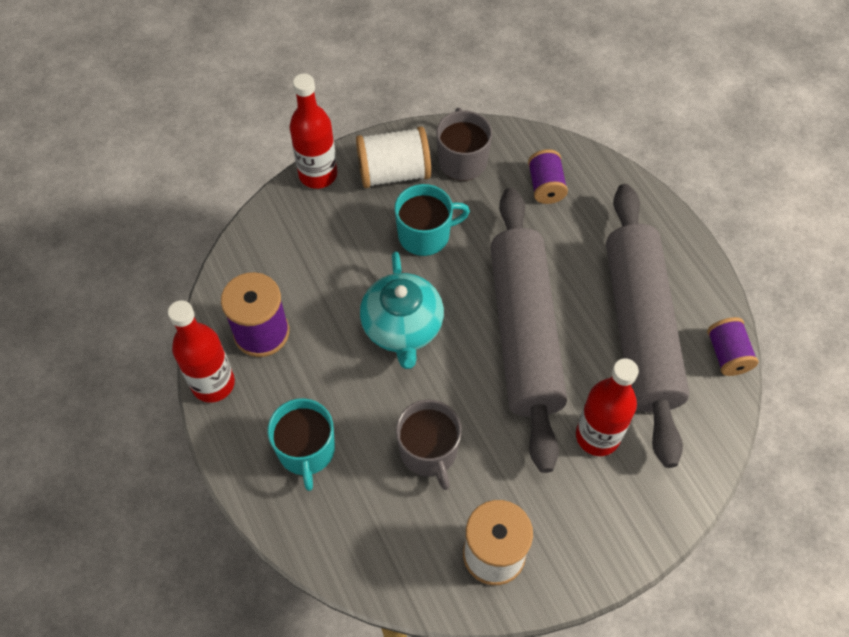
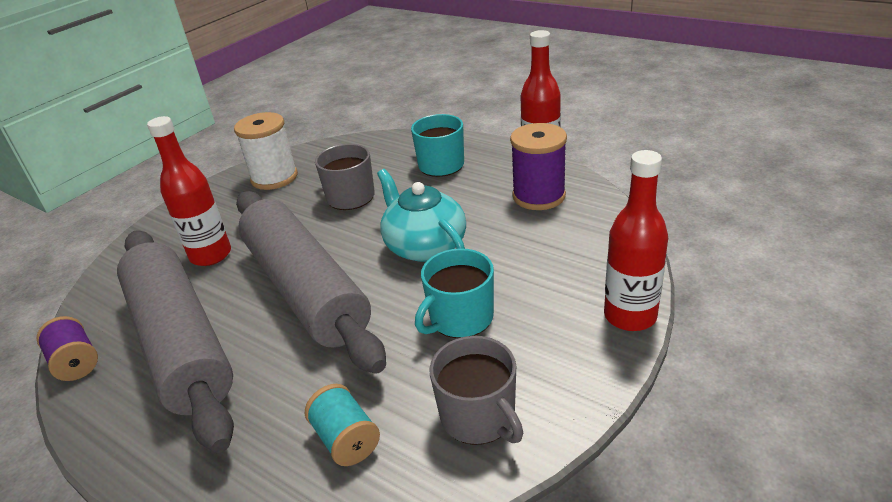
camera: 155 degrees right, 25 degrees down
white spool [356,127,431,188] -> none
purple spool [528,149,568,204] -> turquoise spool [305,384,380,466]

